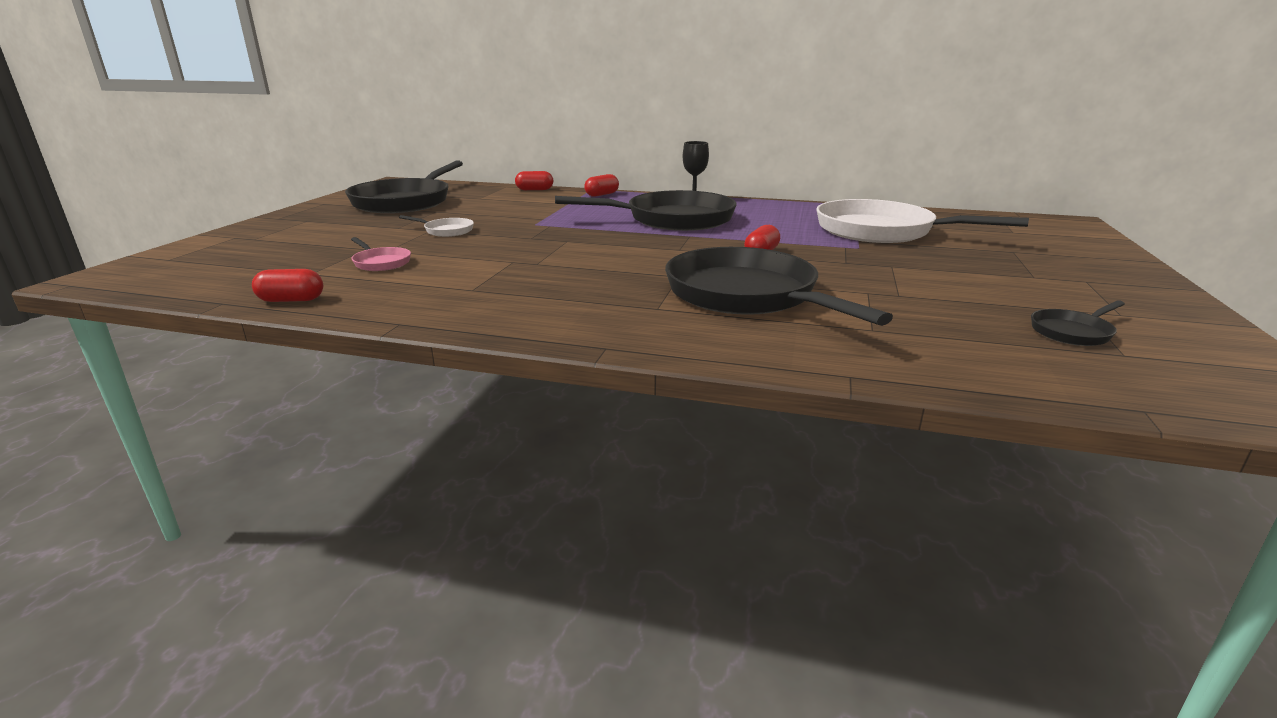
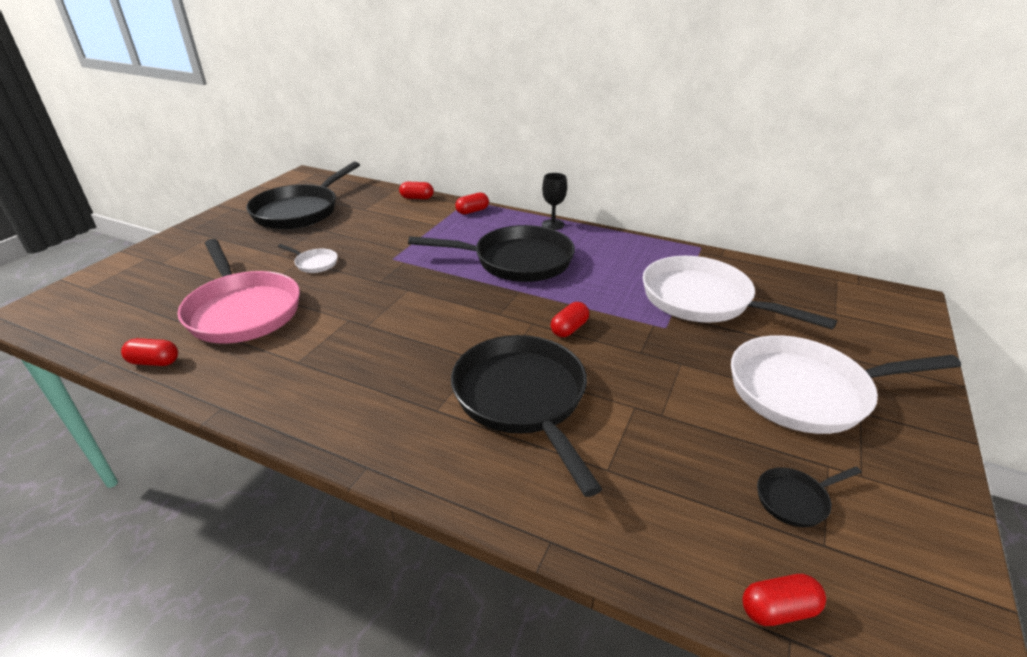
camera: 10 degrees right, 10 degrees up
pink pan [351,237,411,271] -> pink pan [178,239,300,343], size x2.37
none -> white pan [731,335,961,434]
none -> red capsule [742,574,826,626]

